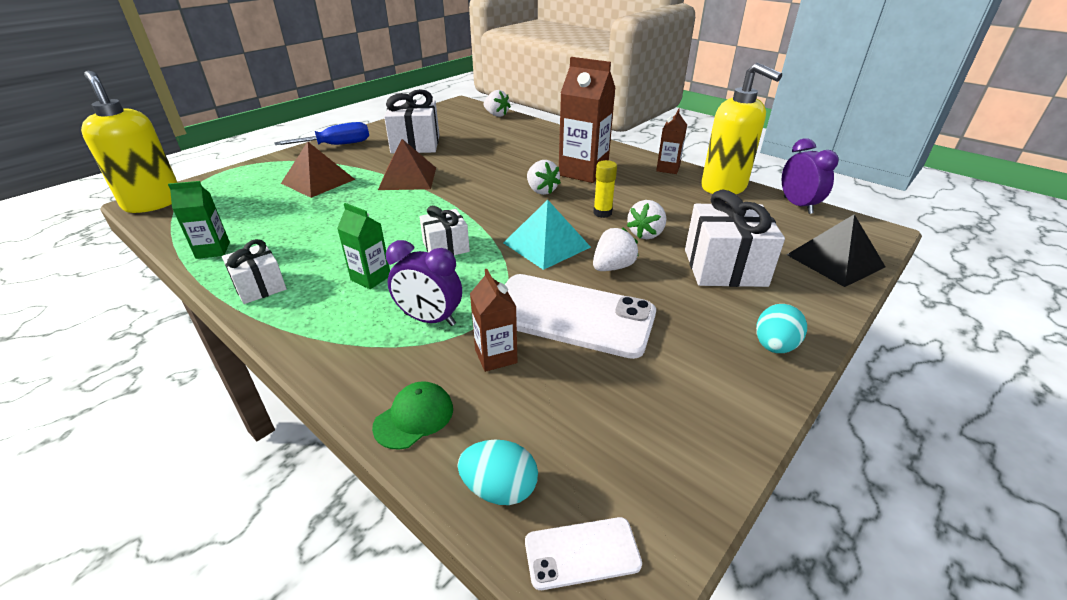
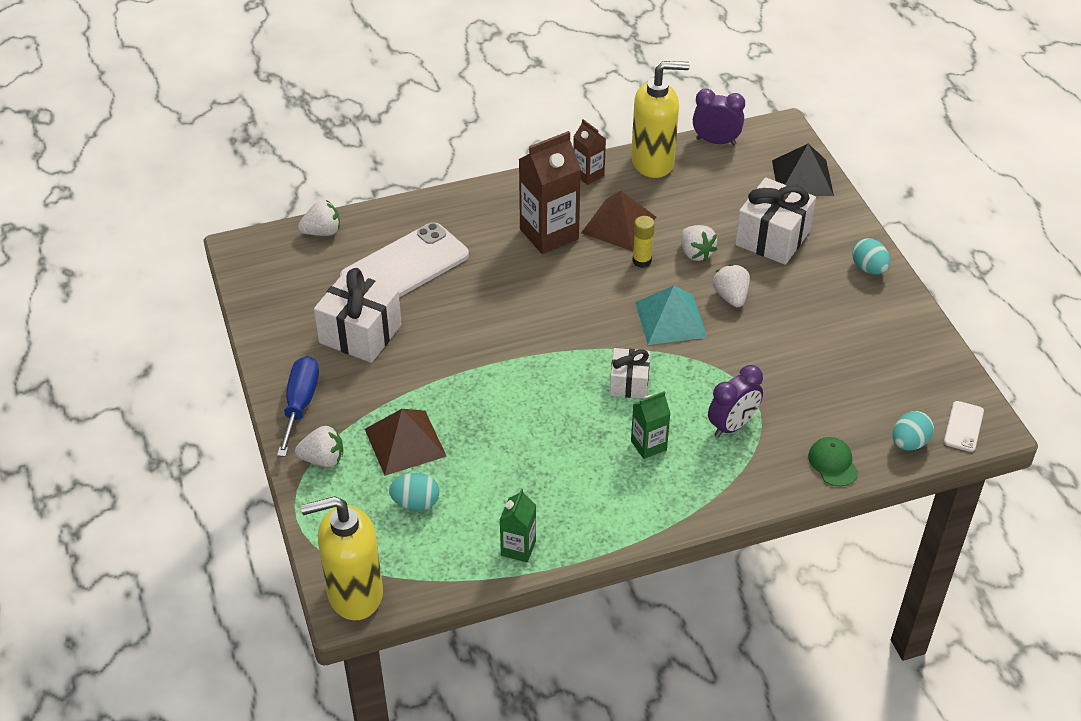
camera: 60 degrees left, 10 degrees up
white gift [222,239,287,304] -> none
brown pyramid [378,139,436,190] -> brown pyramid moved to [581,191,656,251]
brown carton [470,269,517,372] -> none
white phone [505,274,656,359] -> white phone moved to [340,222,469,297]
white strawberry [527,160,561,195] -> white strawberry moved to [295,426,343,467]
none -> turquoise egg [389,473,439,511]

